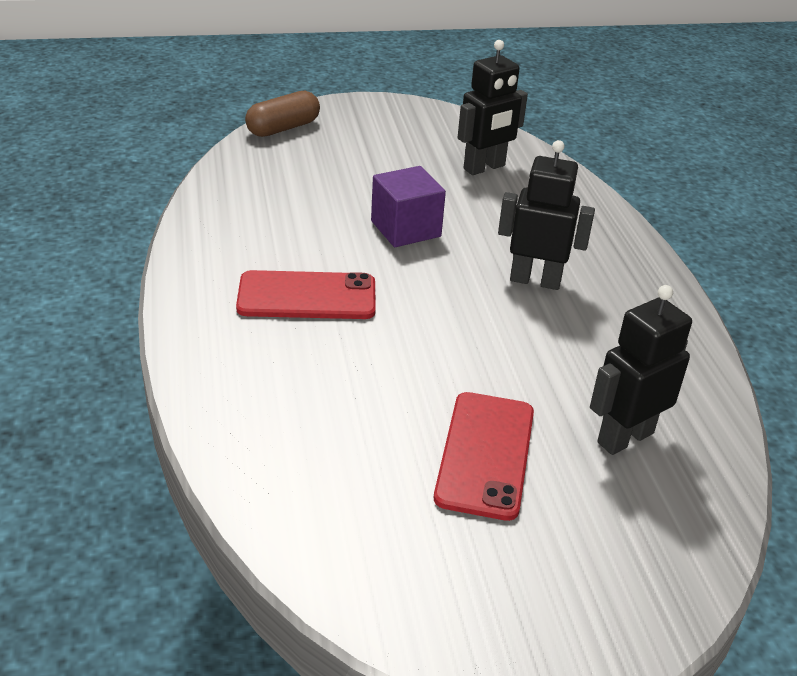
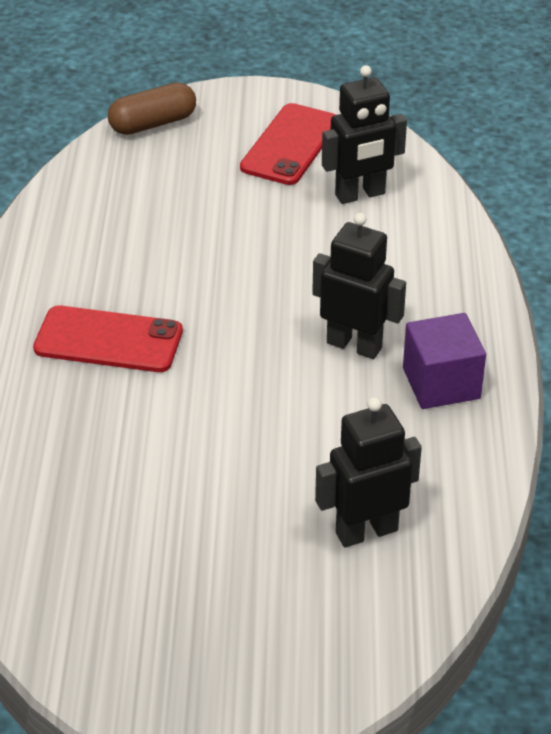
camera: 15 degrees right, 5 degrees up
purple cube [371,166,446,247] -> purple cube moved to [403,313,486,409]
red phone [434,392,534,521] -> red phone moved to [240,103,336,185]

